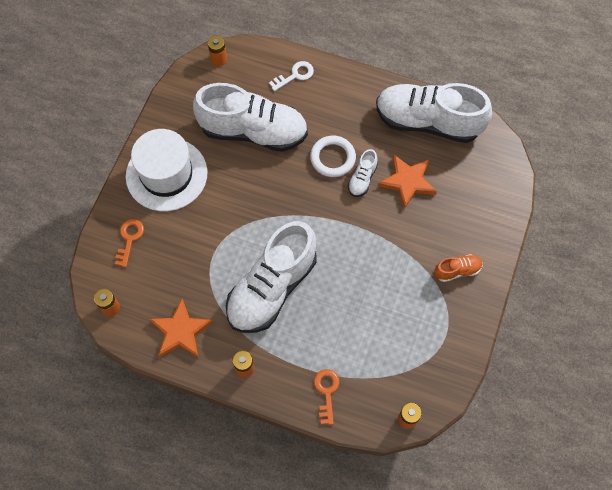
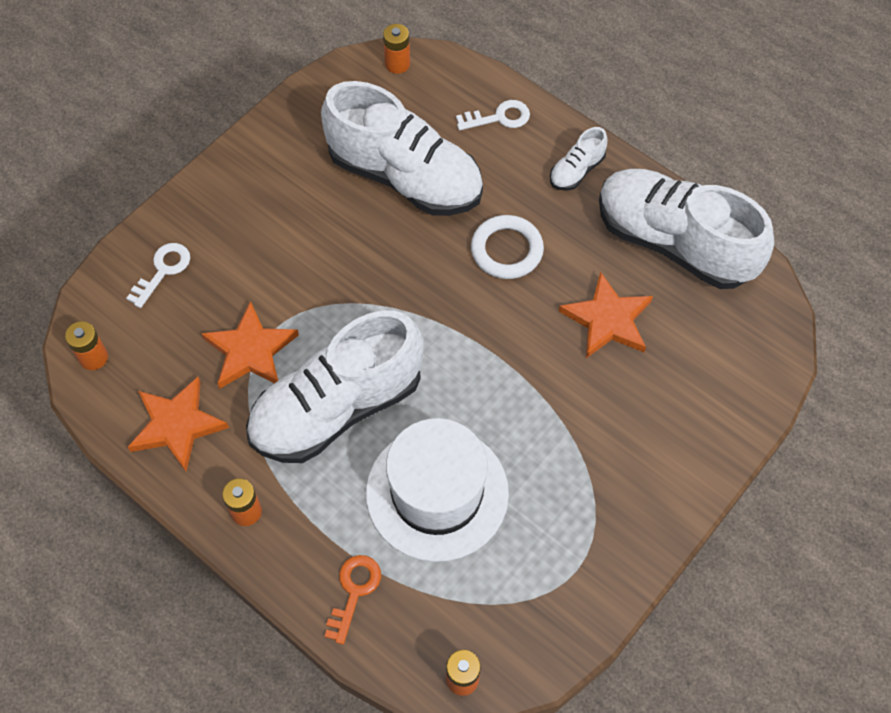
camera: 20 degrees right, 5 degrees down
orange key [115,219,144,267] -> white key [126,243,190,308]
white hat [126,129,207,211] -> white hat moved to [366,418,509,562]
white shoe [348,149,378,197] -> white shoe moved to [550,127,608,191]
orange shoe [434,254,483,282] -> none
none -> orange star [201,301,299,389]

